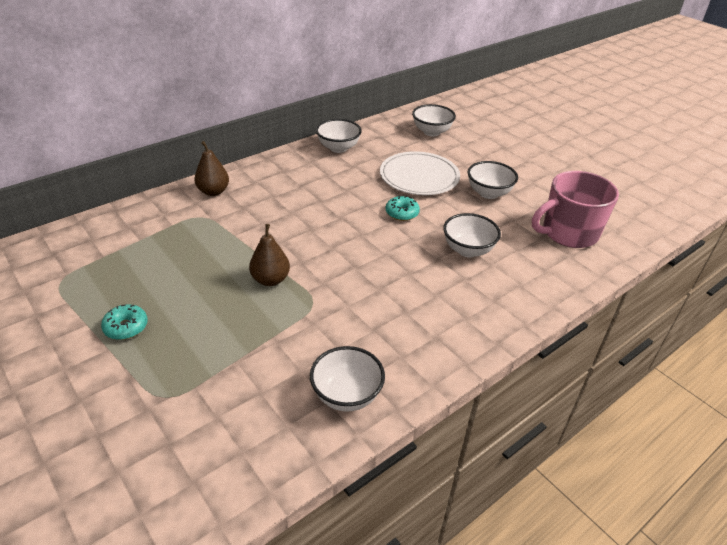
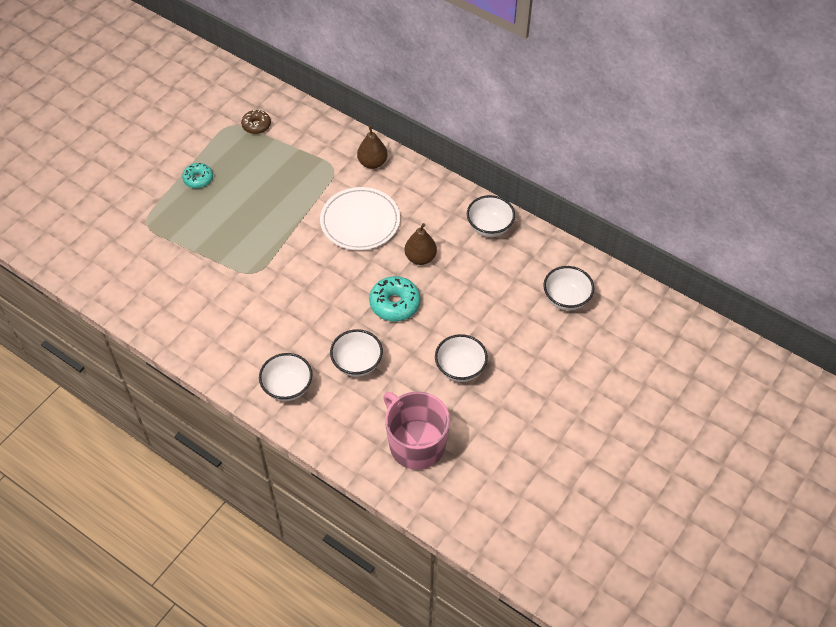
camera: 75 degrees right, 15 degrees up
brown pear [249,224,290,286] -> brown pear moved to [405,223,437,265]
white bowl [310,346,385,412] -> white bowl moved to [259,353,312,401]
white plate [380,151,460,195] -> white plate moved to [320,187,400,251]
turquoise donut [386,196,420,221] -> turquoise donut [369,276,421,321], size x1.56
none -> brown donut [241,110,271,134]

